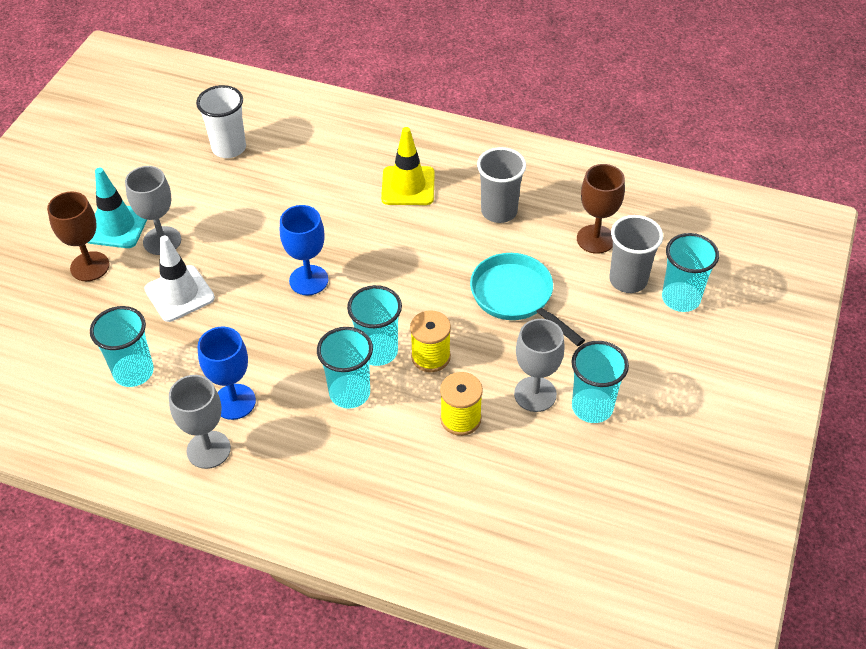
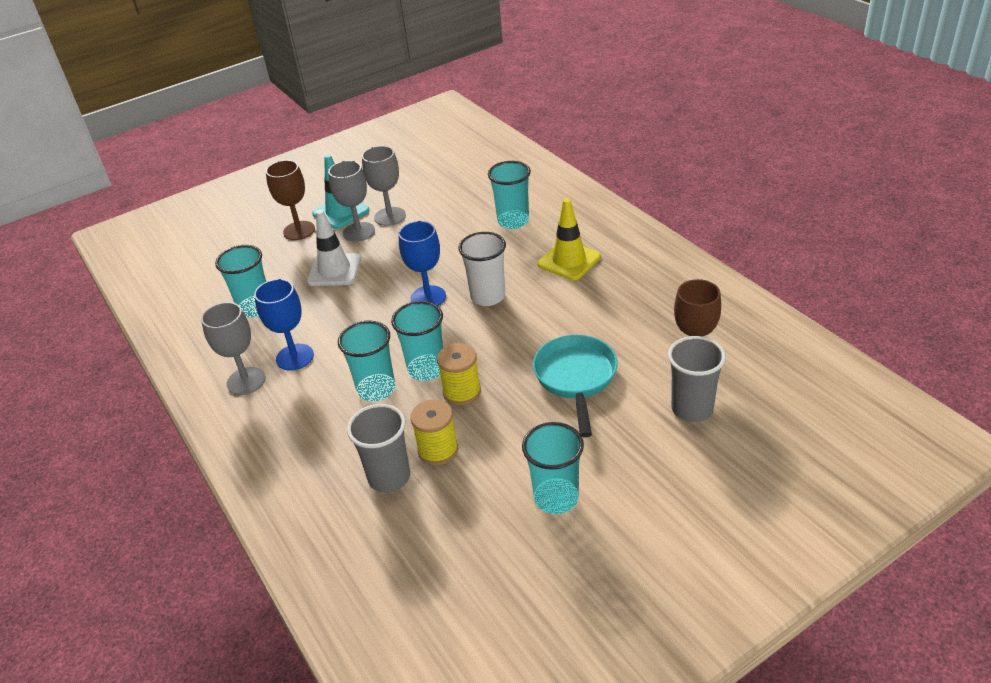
camera: 40 degrees right, 10 degrees down
white cup [196,85,246,158] -> white cup moved to [458,232,506,306]
grey cup [477,147,526,223] -> grey cup moved to [347,404,410,492]
grey goblet [514,319,565,412] -> grey goblet moved to [362,146,406,226]
turquoise cup [662,233,719,312] -> turquoise cup moved to [488,161,531,229]

